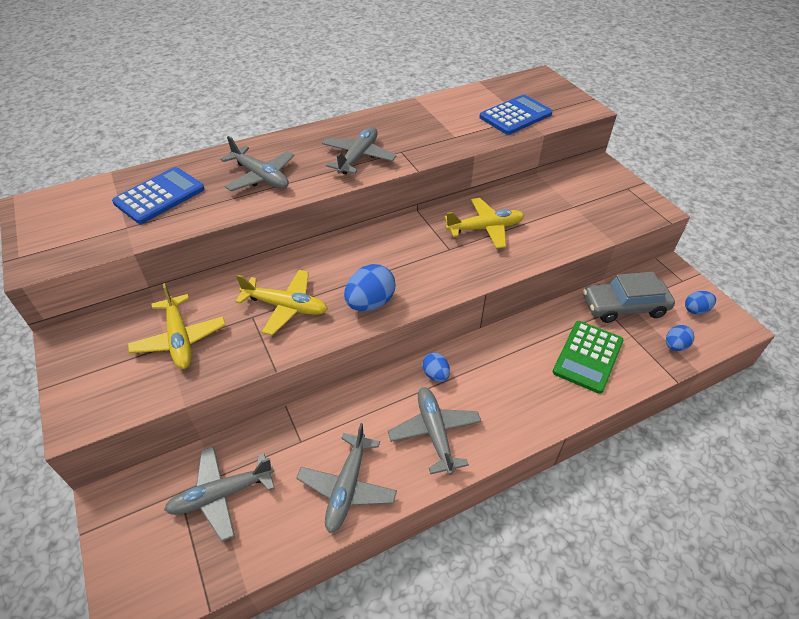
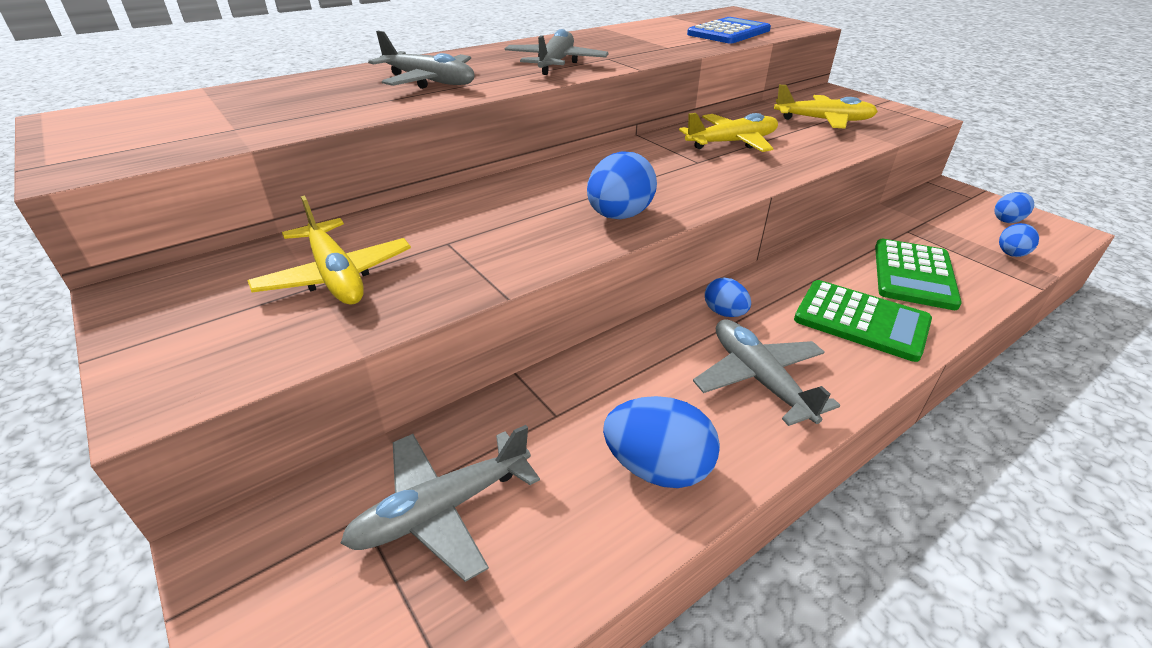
camera: 10 degrees left, 10 degrees down
blue calculator [112,167,205,224] -> none
yellow plane [235,270,328,335] -> yellow plane moved to [774,85,878,128]
grey plane [296,423,397,533] -> blue egg [603,396,720,488]
grey car [583,272,675,323] -> none
none -> green calculator [794,280,932,362]

